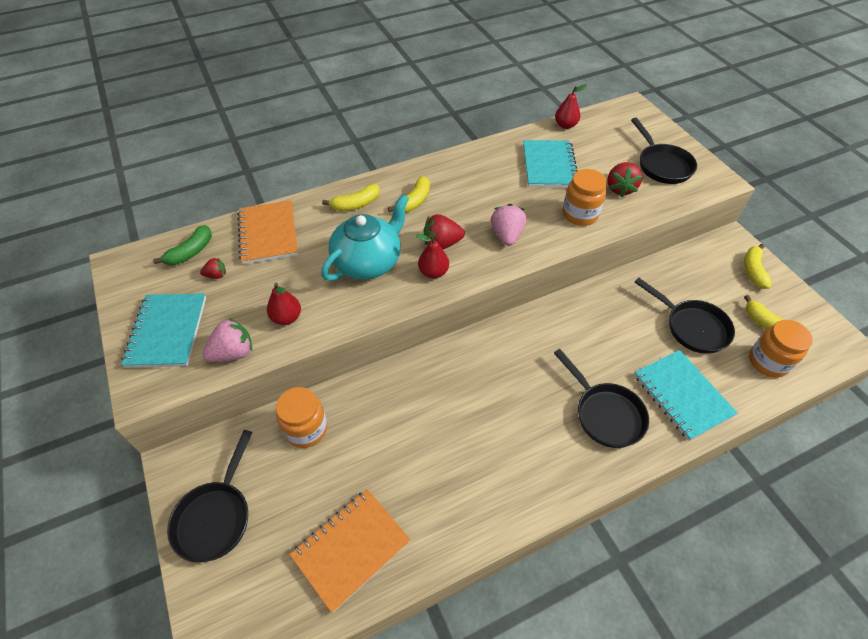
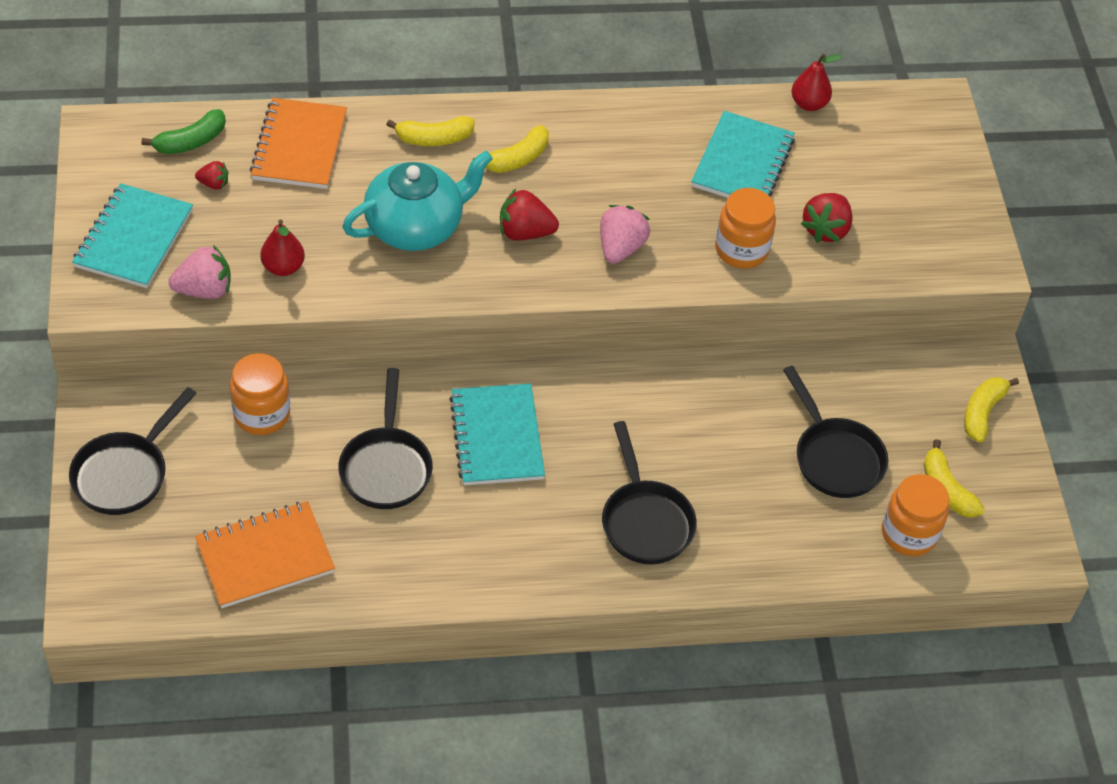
camera: 15 degrees right, 0 degrees up
red pear [416,234,449,279] -> none
black pan [631,117,697,184] -> black pan moved to [338,368,433,509]
turquoise notebook [634,350,738,441] -> turquoise notebook moved to [449,383,545,485]

